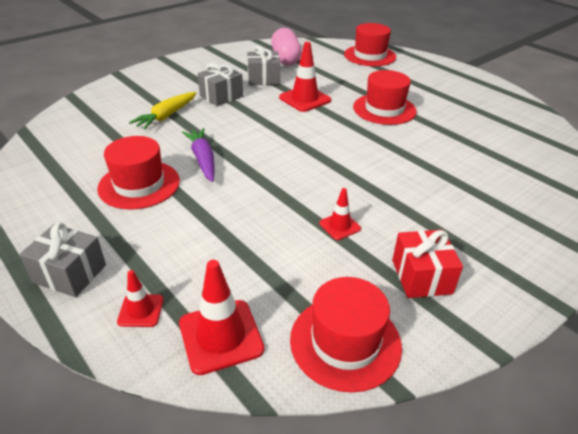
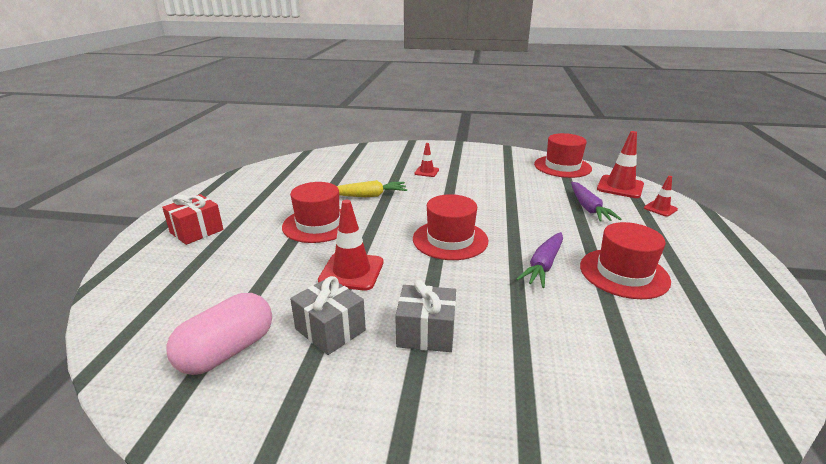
camera: 130 degrees left, 10 degrees down
grey gift [19,222,106,297] -> none
yellow carrot [129,92,196,130] -> yellow carrot moved to [337,180,407,197]
red traffic cone [319,188,361,240] -> red traffic cone moved to [414,143,439,177]
red hat [344,23,396,66] -> red hat moved to [413,194,489,260]
red gift [392,230,463,298] -> red gift moved to [162,194,224,245]
none -> purple carrot [571,182,621,222]

